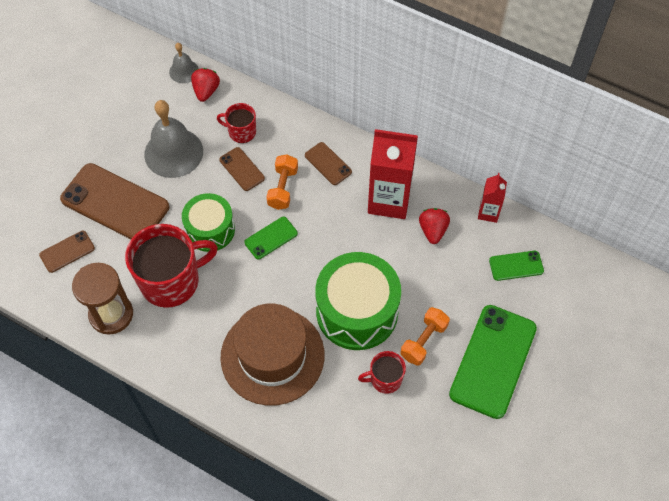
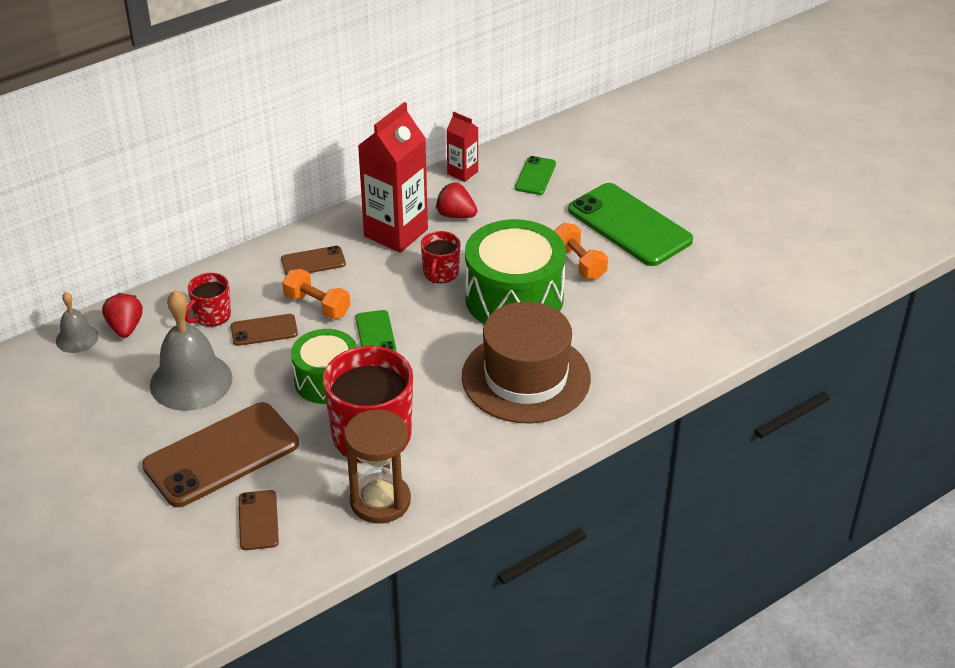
camera: 65 degrees left, 20 degrees down
red strawberry [191,68,220,102] -> red strawberry turned 45 degrees clockwise [102,293,143,338]
red mug [358,351,406,394] -> red mug moved to [421,231,460,284]

